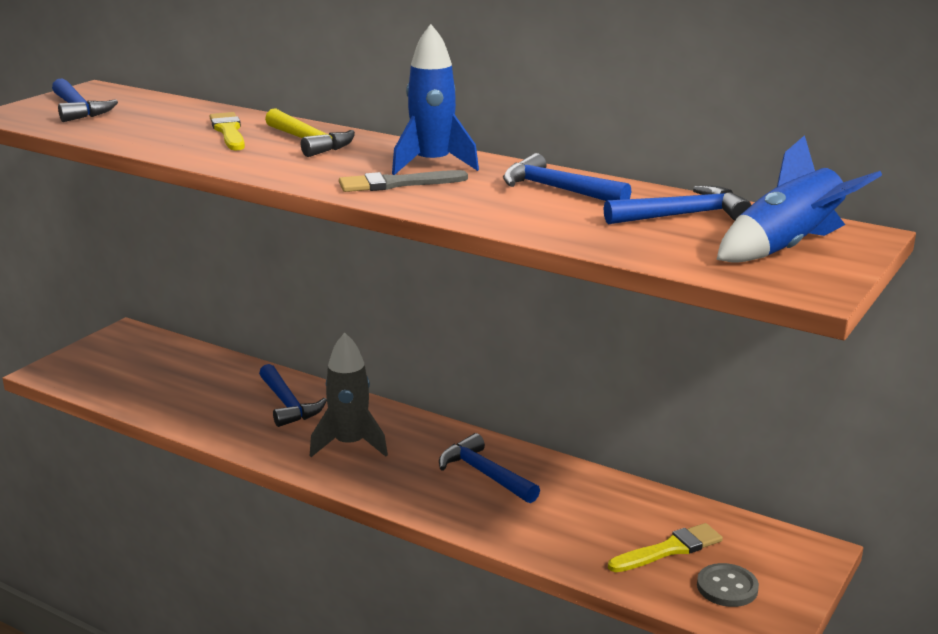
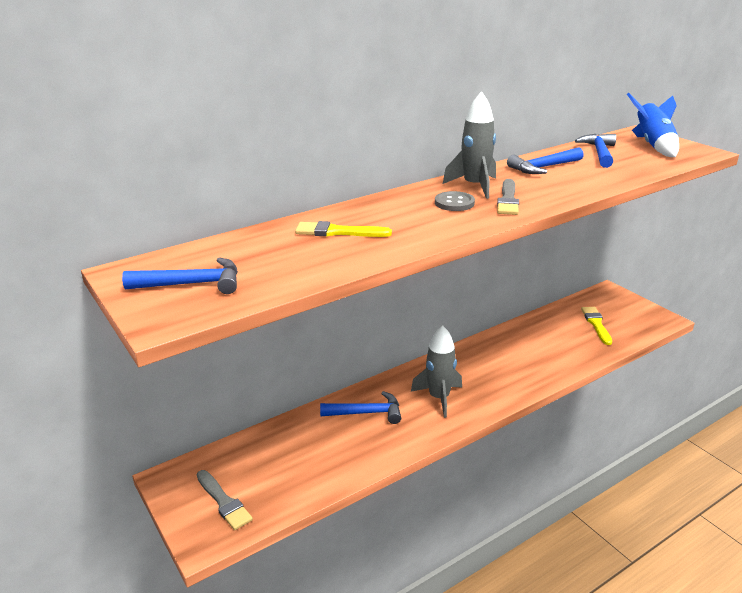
camera: 65 degrees left, 5 degrees up
yellow hammer [265,108,355,157] -> none
blue rocket [392,24,479,175] -> grey rocket [443,91,496,199]
blue hammer [439,433,540,503] -> none
grey button [697,563,759,607] -> grey button moved to [435,191,475,211]
none -> grey brush [197,470,253,530]

